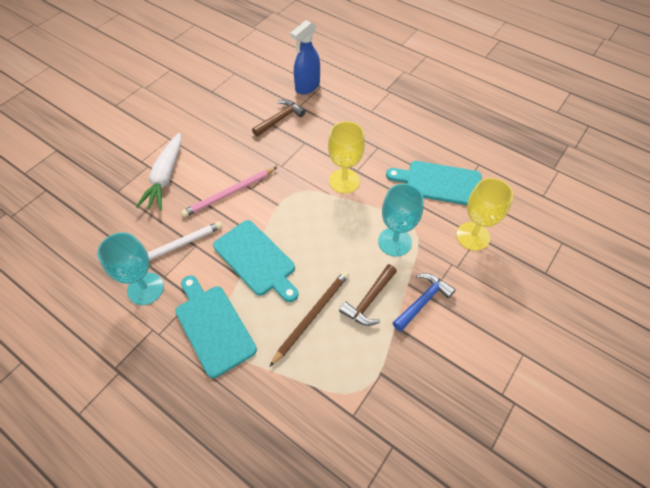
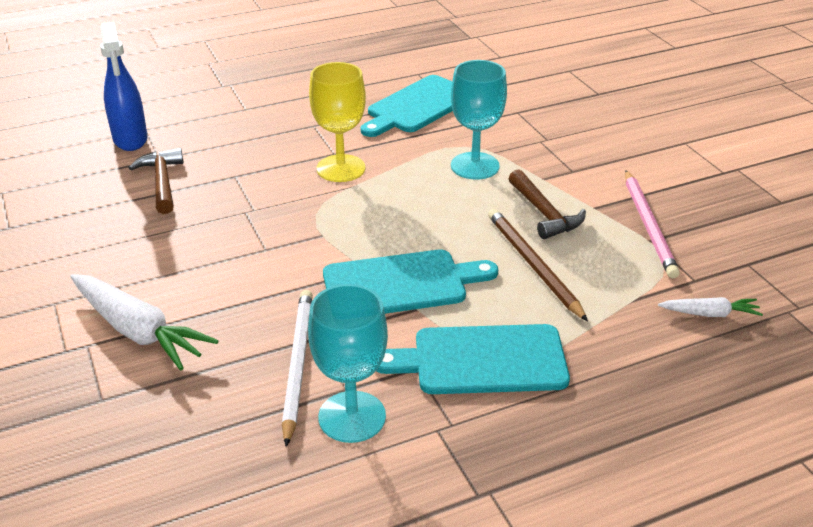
camera: 60 degrees left, 20 degrees down
pink pencil [181,167,277,217] -> pink pencil moved to [625,170,680,278]
blue hammer [393,273,456,332] -> none
yellow goblet [456,178,513,251] -> none
none -> white carrot [658,297,763,317]

